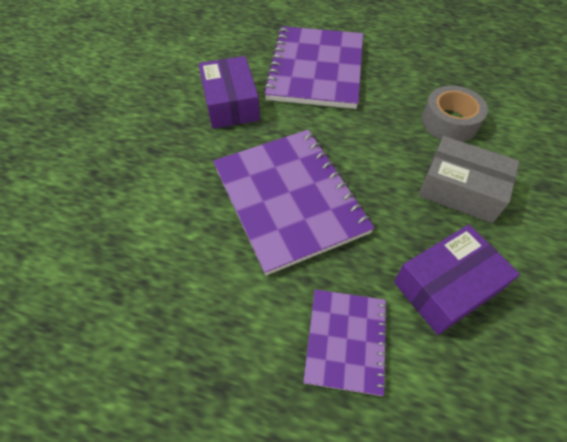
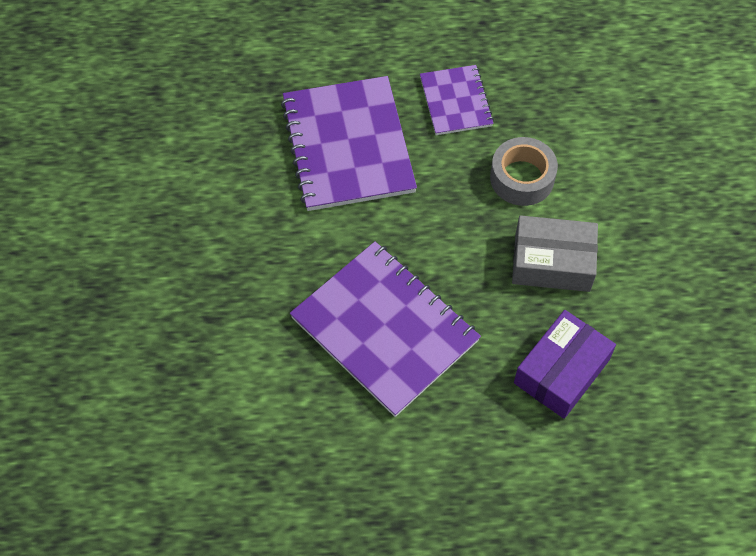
camera: 20 degrees left, 5 degrees up
purple box [199,56,260,129] -> none
purple notebook [303,289,388,396] -> purple notebook moved to [420,65,494,135]

